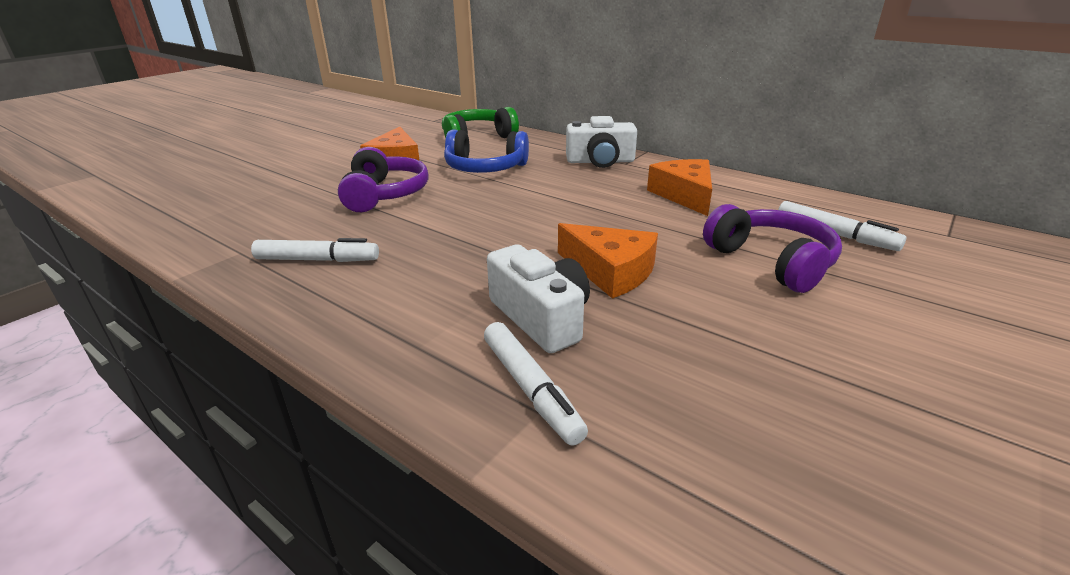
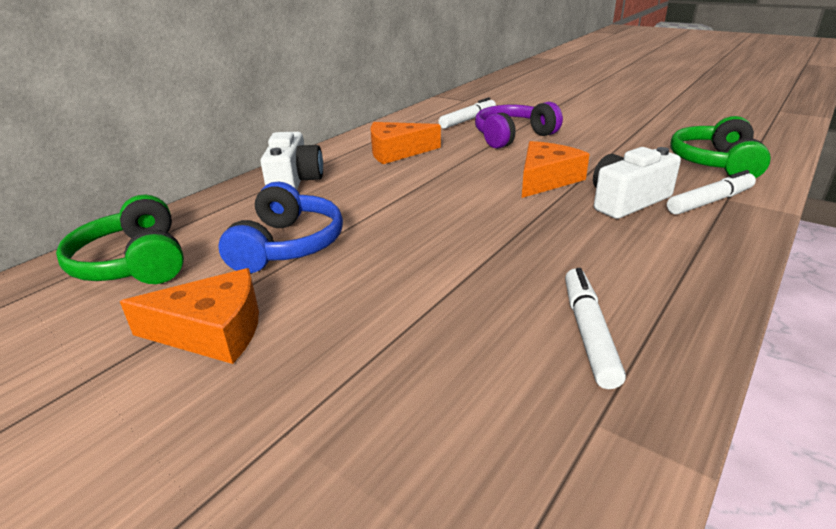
camera: 90 degrees left, 0 degrees up
purple headphones [338,147,429,212] -> none
none -> green headphones [670,116,771,178]

